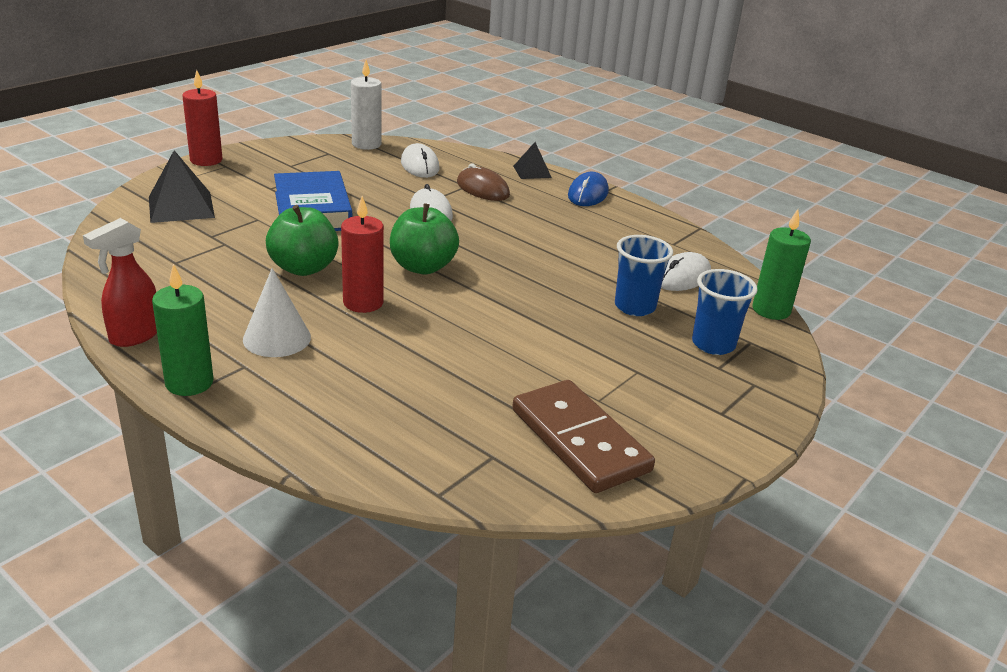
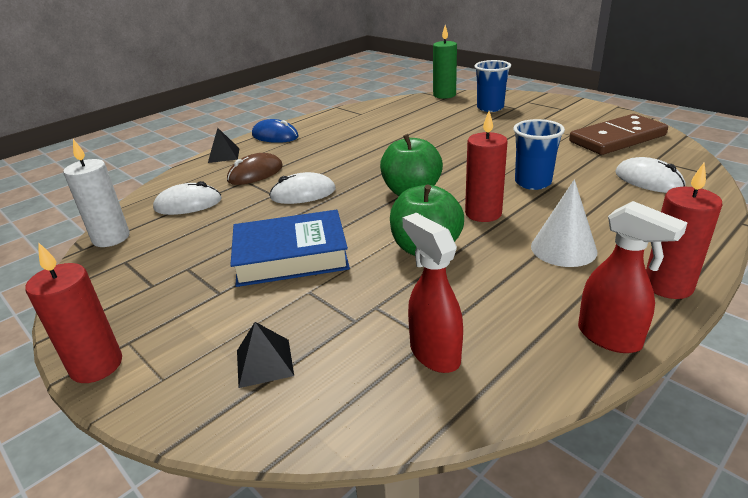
camera: 80 degrees left, 0 degrees up
black pyramid [149,150,215,223] -> black pyramid [237,322,294,388], size x0.61
green candle [152,264,214,396] -> red candle [646,163,722,299]
blue cup [615,235,673,316] -> blue cup moved to [513,119,565,190]
white mouse [661,252,711,291] -> white mouse moved to [615,157,686,193]
none -> red spray bottle [402,213,463,373]

